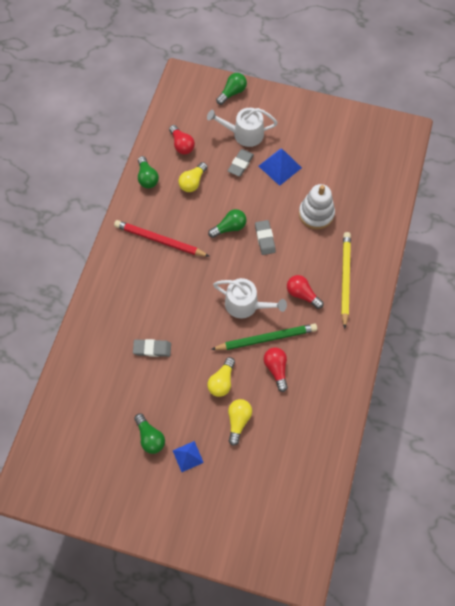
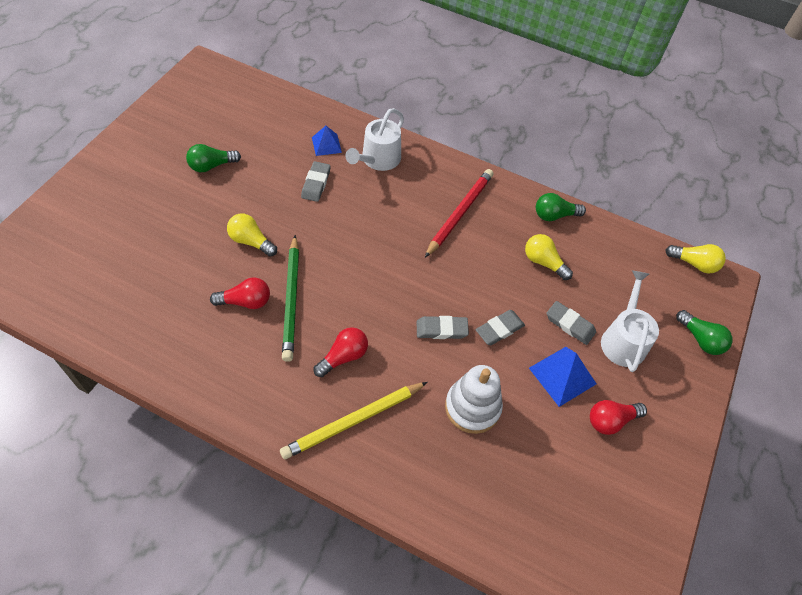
camera: 95 degrees right, 10 degrees down
red light bulb [169,125,195,154] -> red light bulb moved to [590,400,647,435]
blue pyramid [172,441,204,472] -> blue pyramid moved to [312,126,342,156]
green light bulb [208,209,247,238] -> none
white watering can [213,278,287,318] -> white watering can moved to [345,108,404,171]
yellow light bulb [228,399,252,446] -> yellow light bulb moved to [666,244,726,274]
yellow pencil [341,232,351,329] -> yellow pencil turned 135 degrees clockwise [280,382,428,459]
none -> grey eraser [476,310,525,345]

